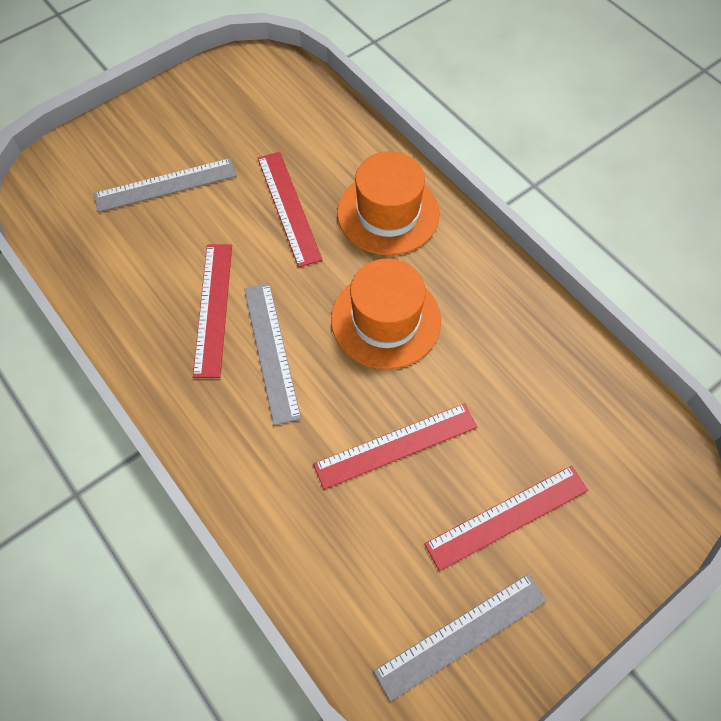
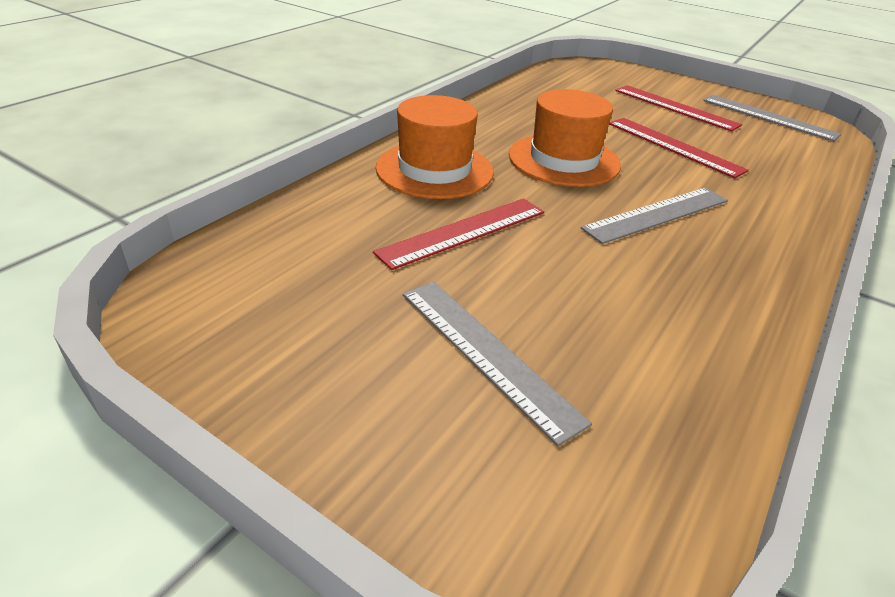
camera: 110 degrees left, 25 degrees down
red ruler [193,245,232,378] -> none

